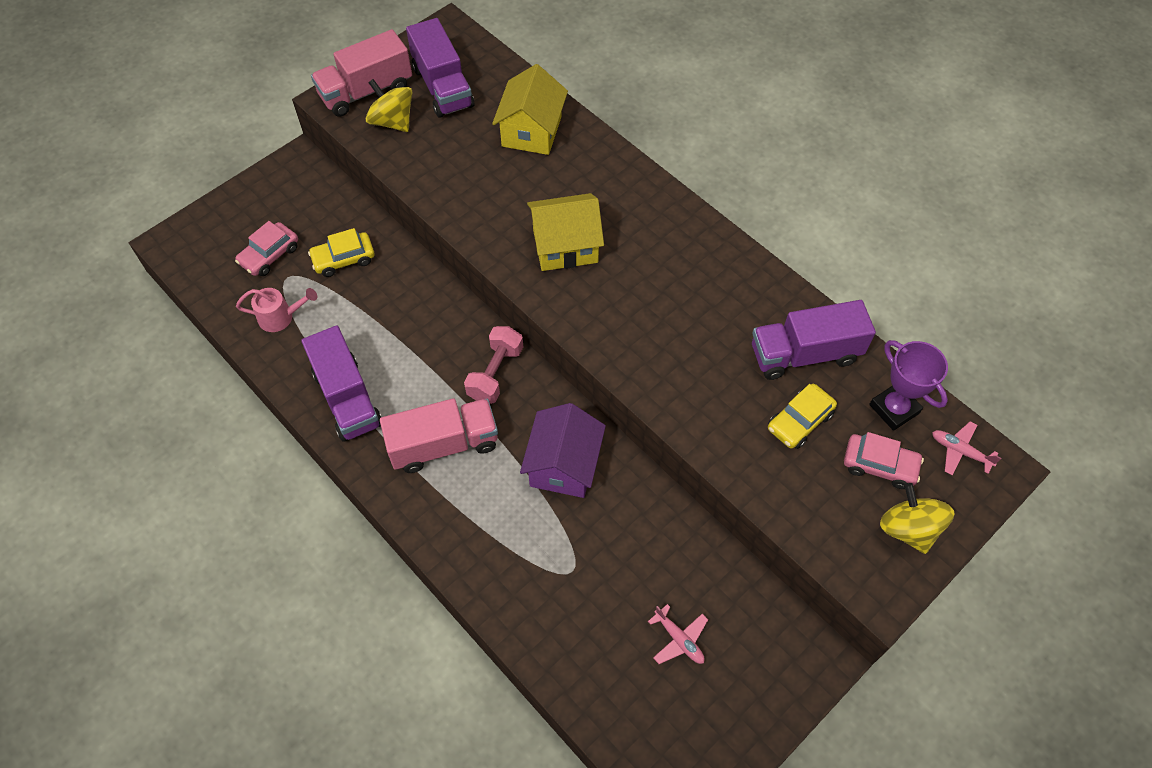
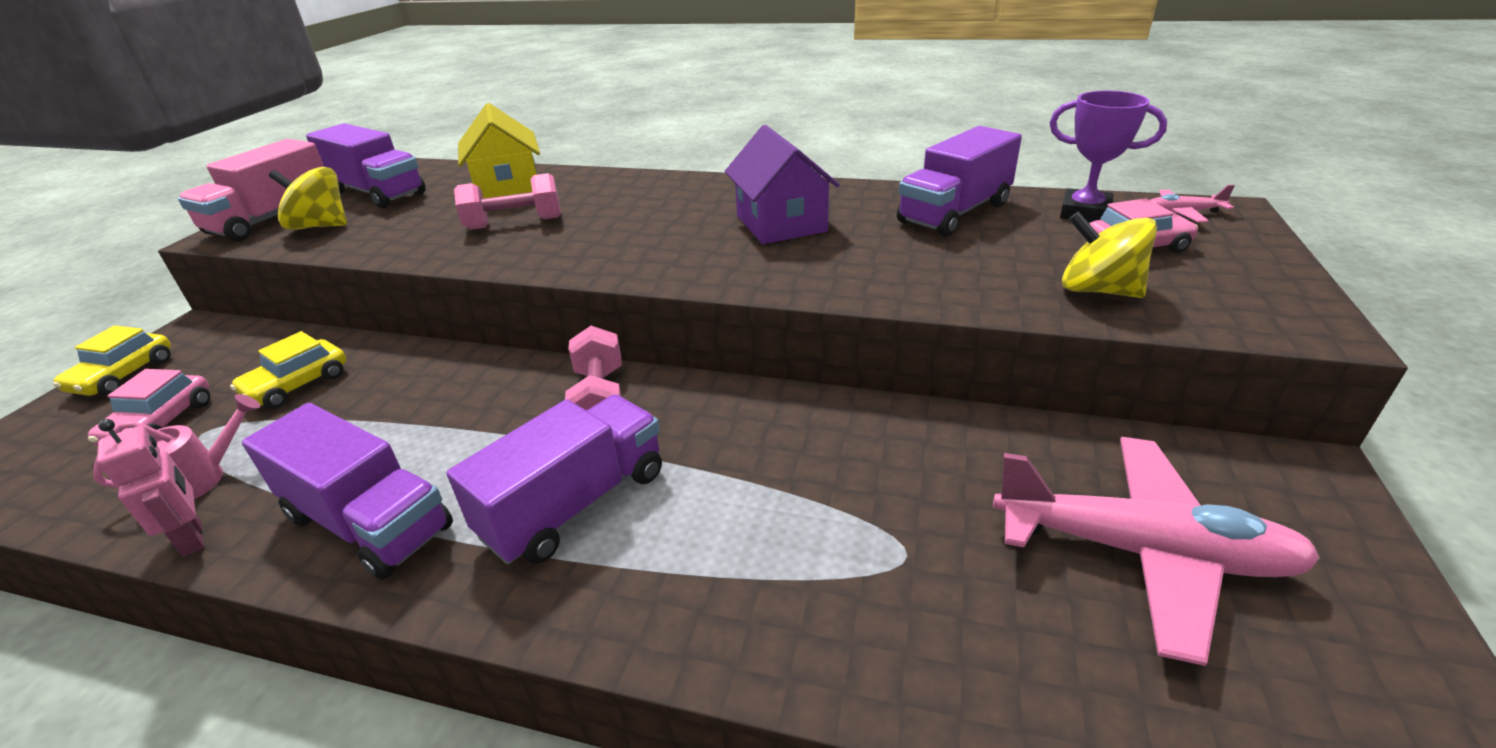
camera: 30 degrees left, 25 degrees down
pink truck [380,398,498,473] -> purple truck [447,395,662,565]
purple house [520,403,606,498] -> purple house moved to [725,125,840,244]
yellow house [527,193,604,271] -> none
pink plane [648,604,708,664] -> pink plane [993,437,1320,666], size x2.28
yellow car [768,384,837,449] -> yellow car moved to [53,325,171,396]
yellow spinning top [880,483,954,554] -> yellow spinning top moved to [1062,211,1157,298]
none -> pink robot [97,419,204,557]
none -> pink dumbbell [454,173,561,230]

